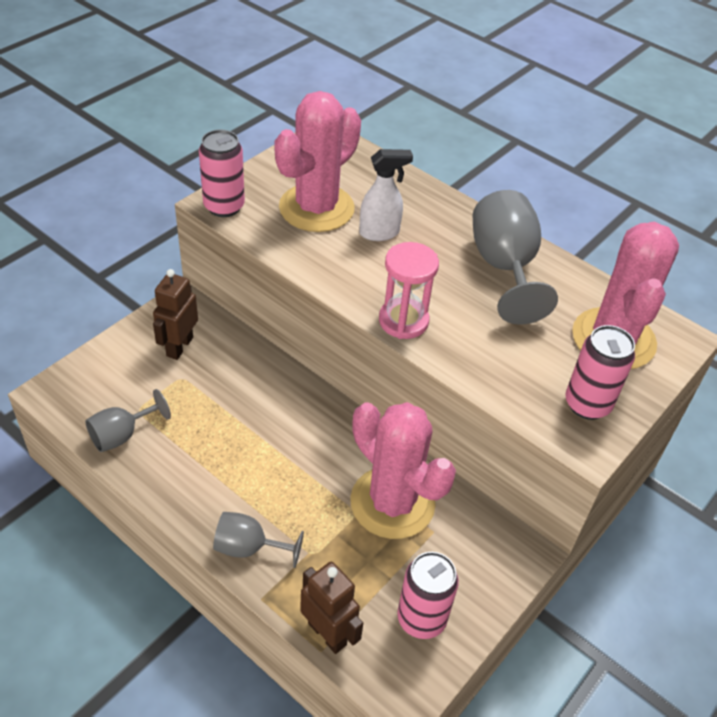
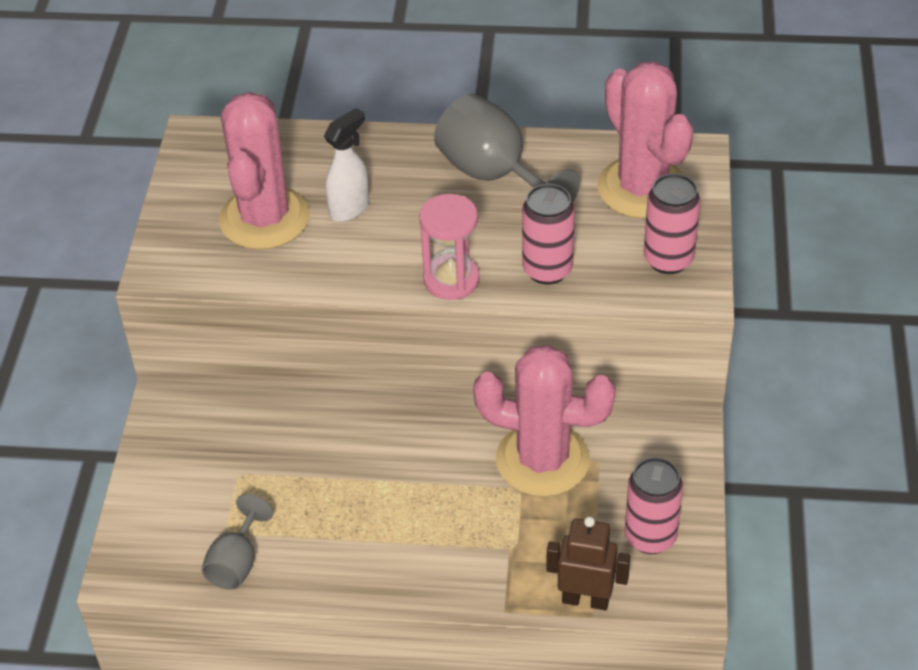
camera: 30 degrees left, 0 degrees up
brown robot [153,269,198,360] -> none
pink can [199,130,245,217] -> pink can moved to [522,184,575,284]
grey goblet [213,512,304,568] -> none

